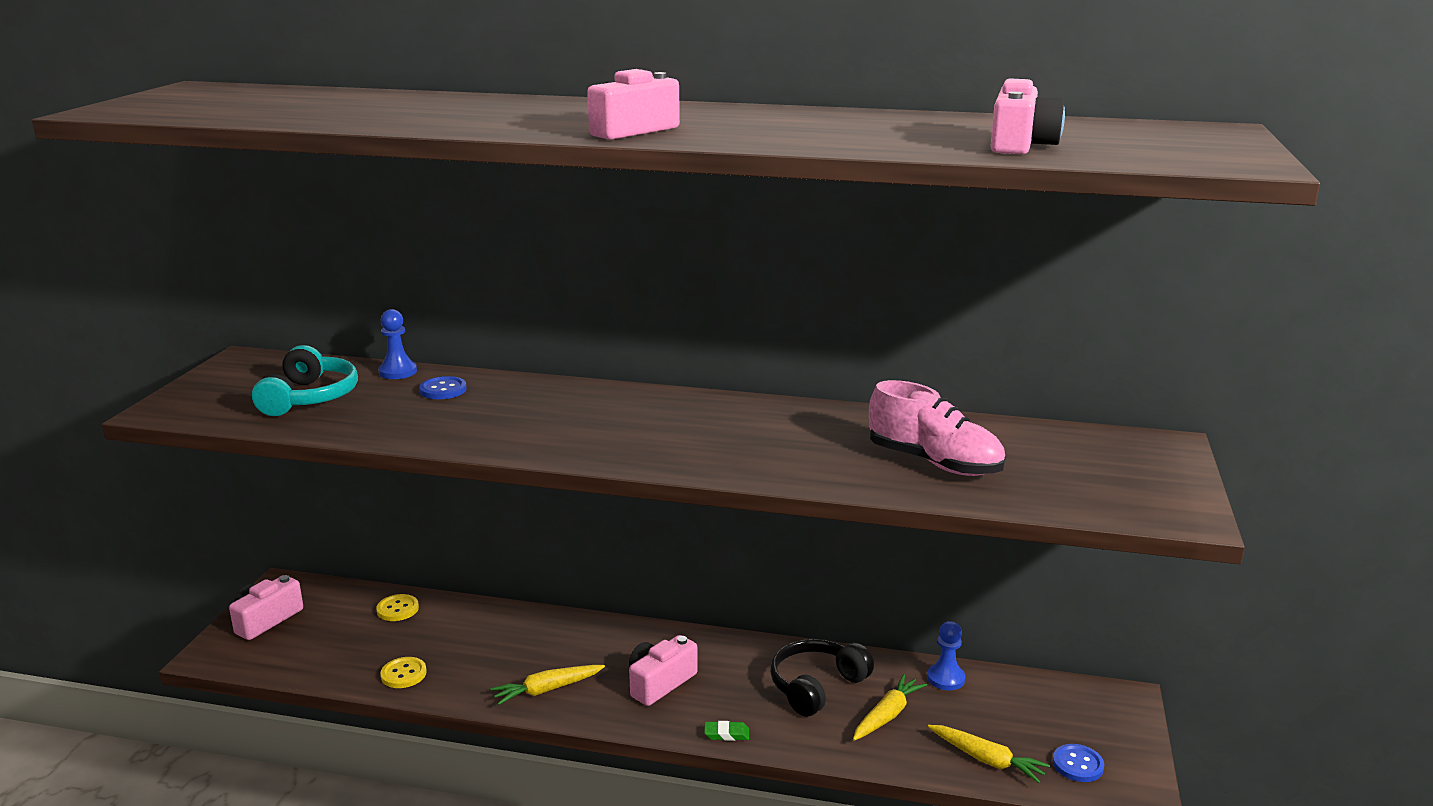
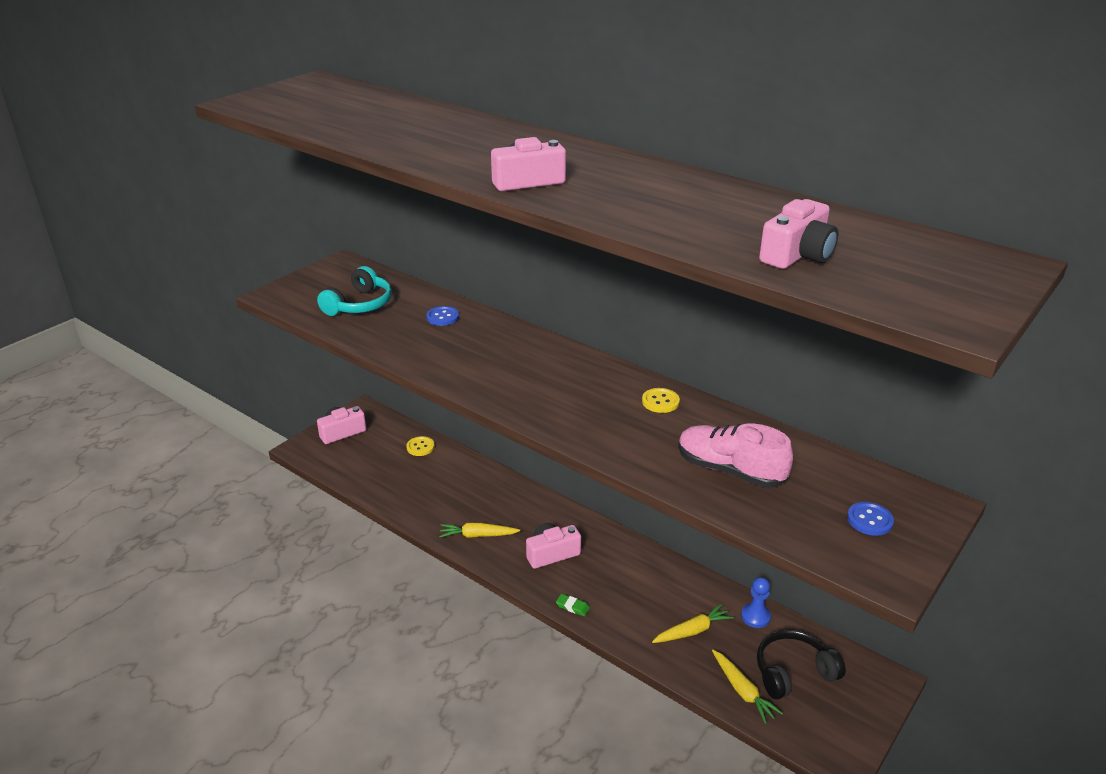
camera: 25 degrees right, 10 degrees up
blue pawn [378,309,417,379] -> none
yellow button [380,657,427,688] -> yellow button moved to [642,388,680,413]
black headphones [770,639,874,717] -> black headphones moved to [757,629,846,699]
pink shoe [869,380,1006,476] -> pink shoe turned 150 degrees clockwise [678,423,793,488]
blue button [1053,744,1104,782] -> blue button moved to [847,502,894,536]

